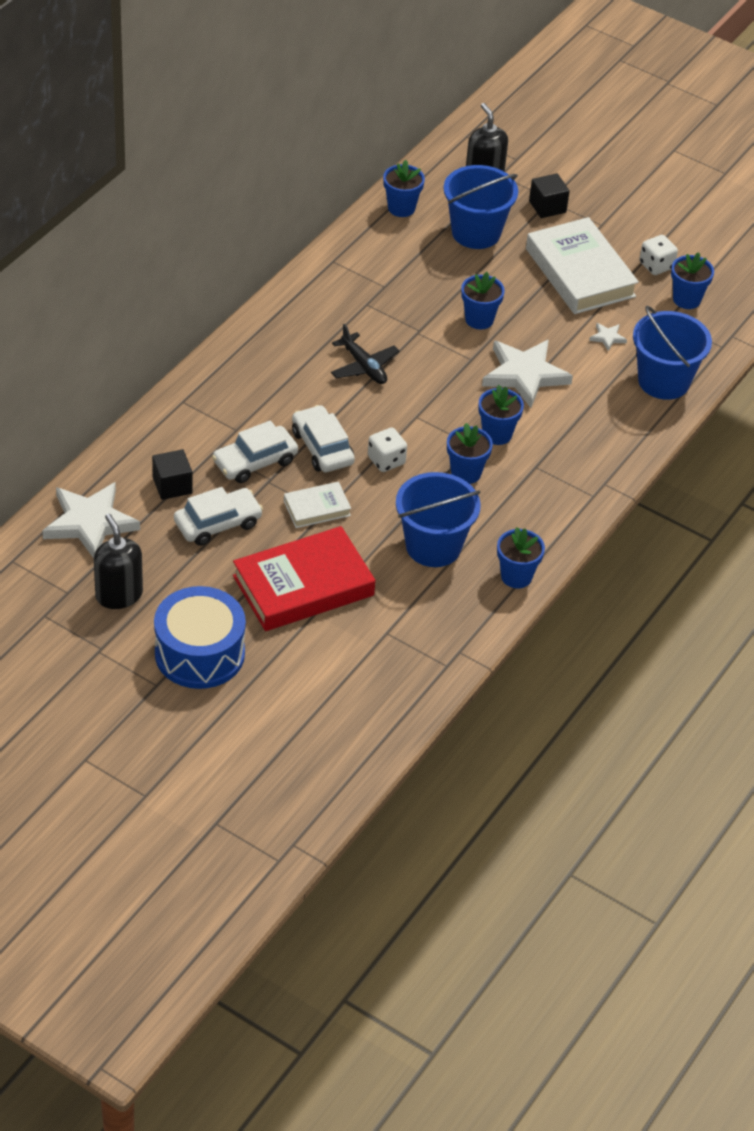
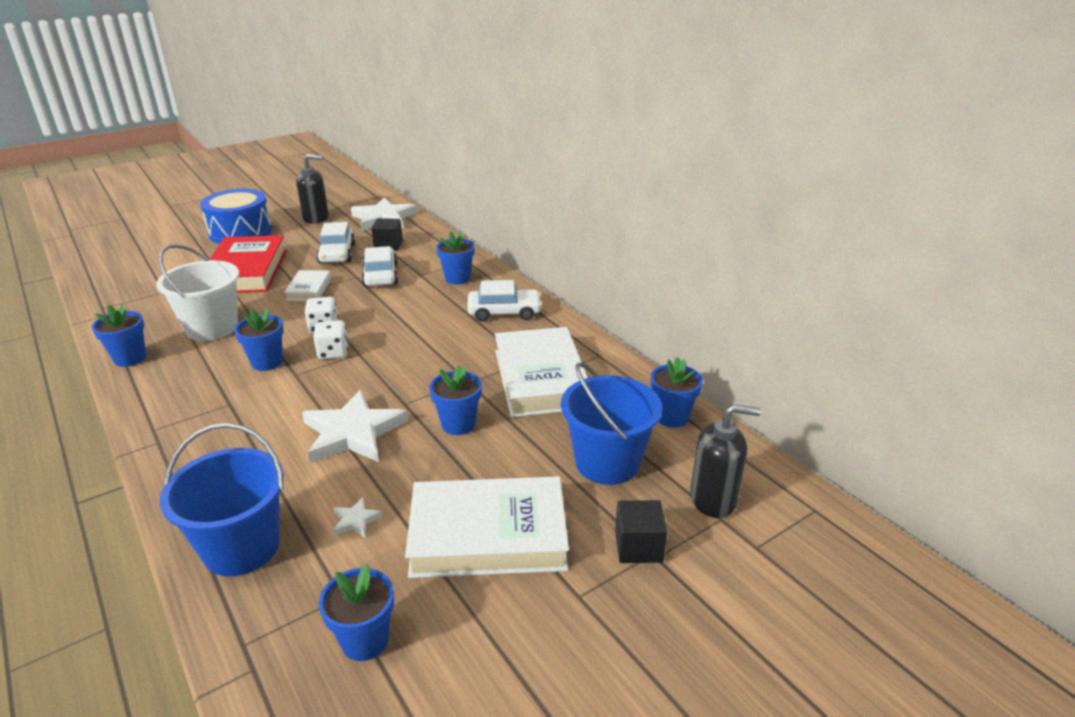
camera: 115 degrees right, 15 degrees down
white car [292,405,355,472] -> white car moved to [467,280,542,322]
black plane [331,324,400,384] -> none
blue bucket [396,472,481,567] -> white bucket [156,244,239,341]
blue flower pot [478,385,524,445] -> blue flower pot moved to [436,231,475,285]
white dice [640,235,678,275] -> white dice moved to [313,320,348,359]
none -> white book [495,327,588,417]

